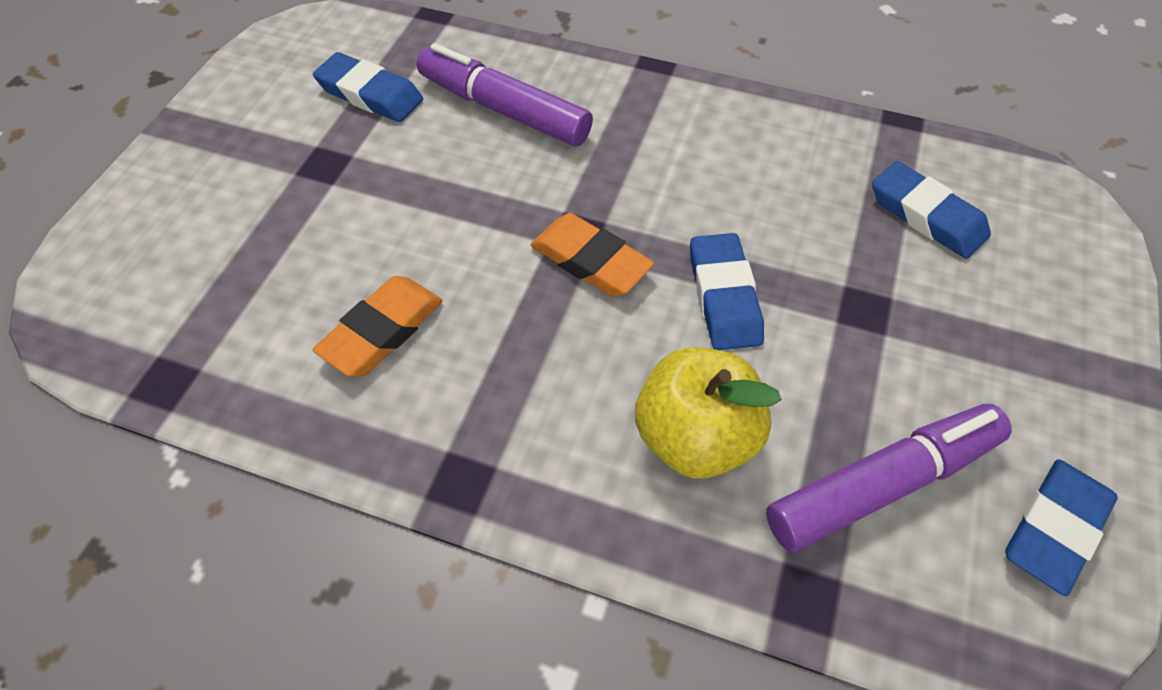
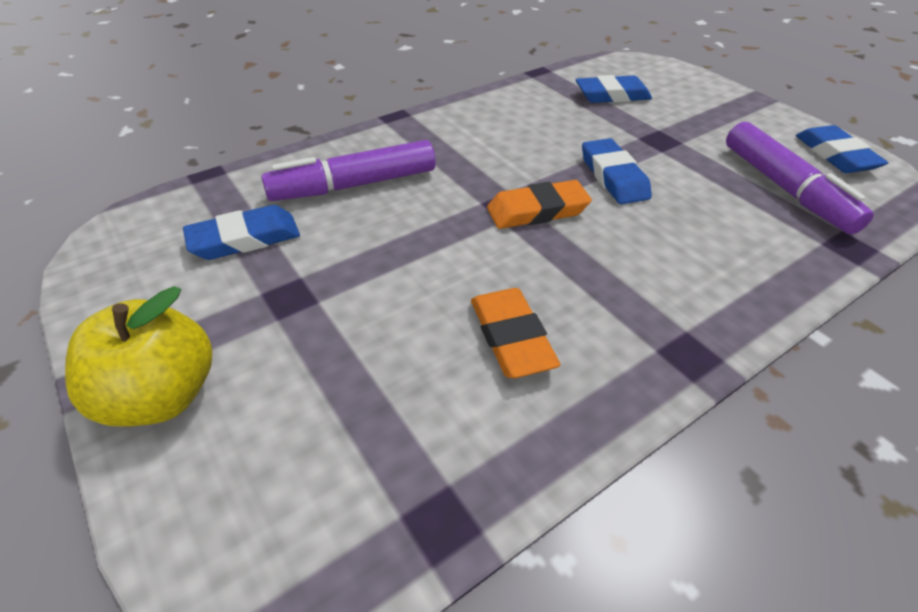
camera: 55 degrees left, 10 degrees down
yellow apple [635,347,782,479] -> yellow apple moved to [65,286,212,426]
blue eraser [690,233,764,350] -> blue eraser turned 45 degrees clockwise [582,138,652,205]
purple marker [766,404,1012,552] -> purple marker turned 150 degrees clockwise [726,122,874,235]

